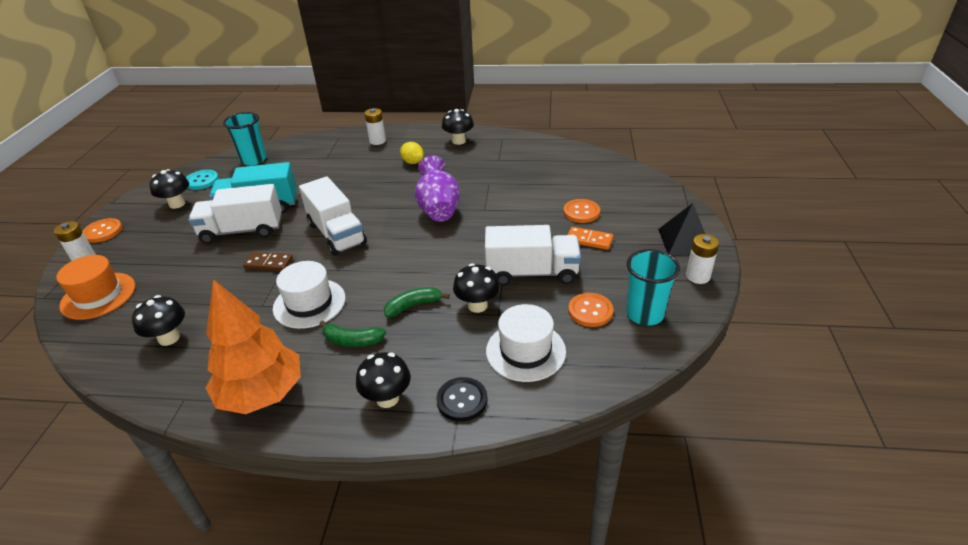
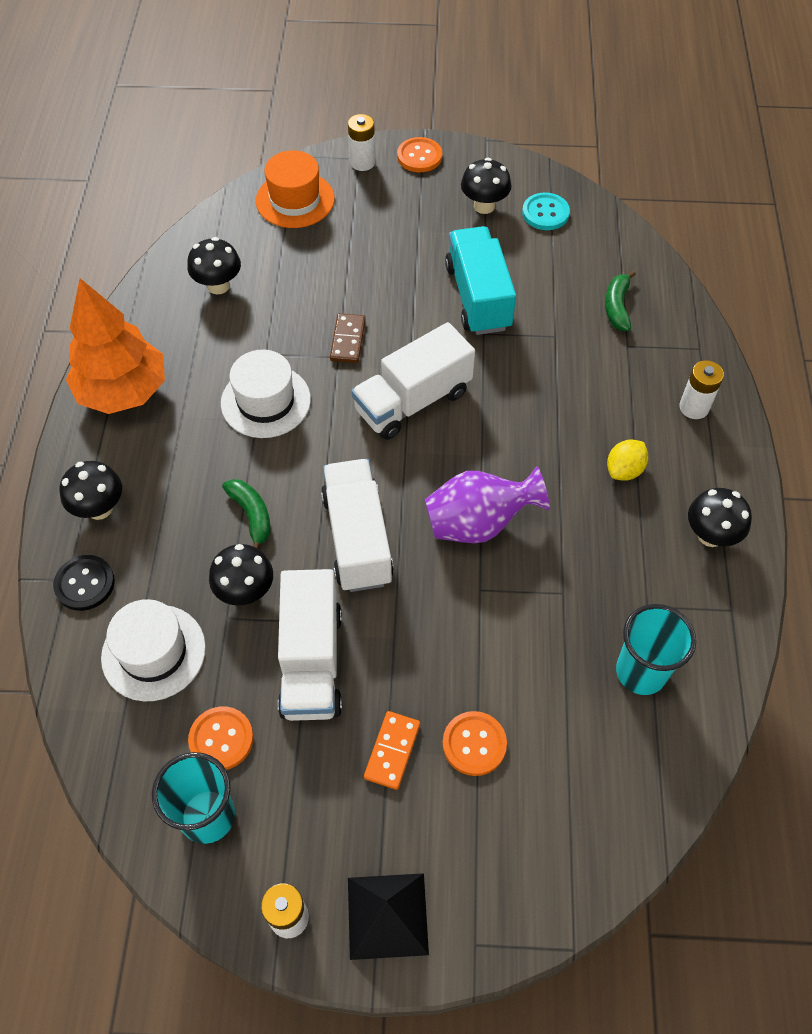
camera: 85 degrees right, 20 degrees up
white truck [188,184,282,244] -> white truck moved to [321,459,394,592]
turquoise cup [223,112,267,166] -> turquoise cup moved to [616,604,696,695]
green banana [320,320,386,347] -> green banana moved to [605,270,636,331]

